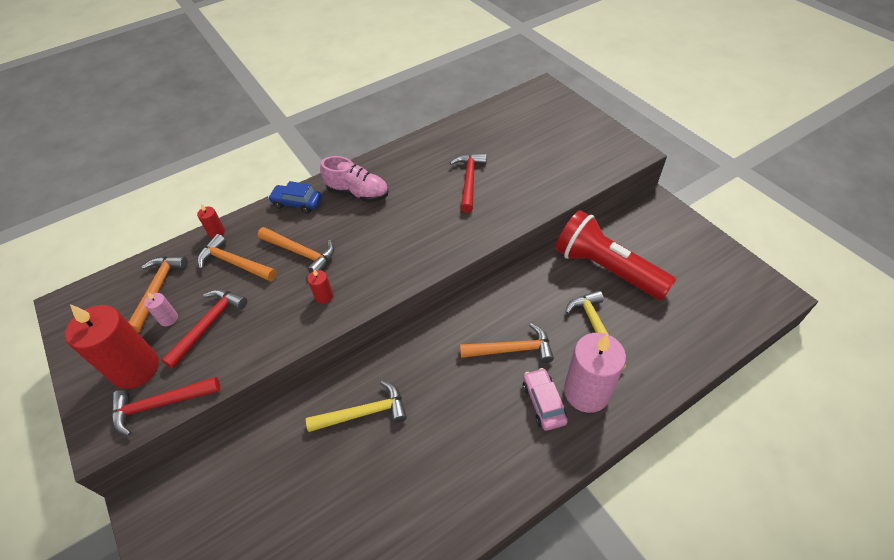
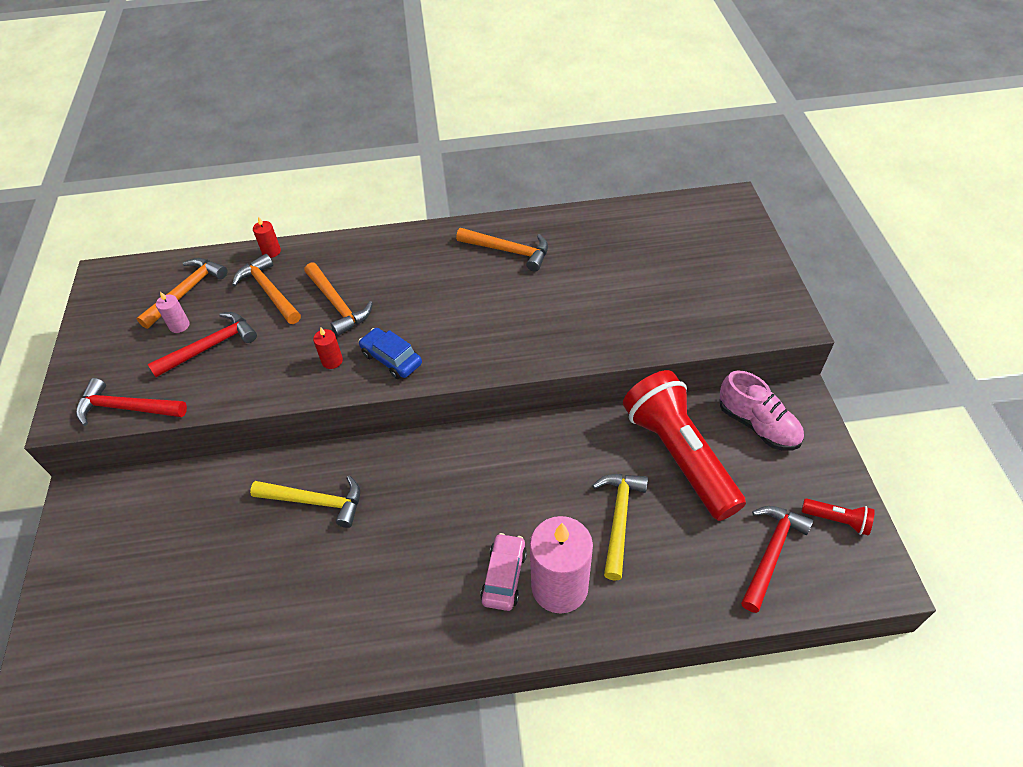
camera: 25 degrees right, 0 degrees up
red candle [65,304,159,389] -> none
blue car [268,181,322,213] -> blue car moved to [358,328,422,379]
pink shoe [320,156,389,202] -> pink shoe moved to [720,370,804,451]
red hammer [450,153,487,213] -> red hammer moved to [741,506,813,613]
orange hammer [460,323,554,363] -> orange hammer moved to [456,228,548,272]
none -> red flashlight [802,498,875,536]

